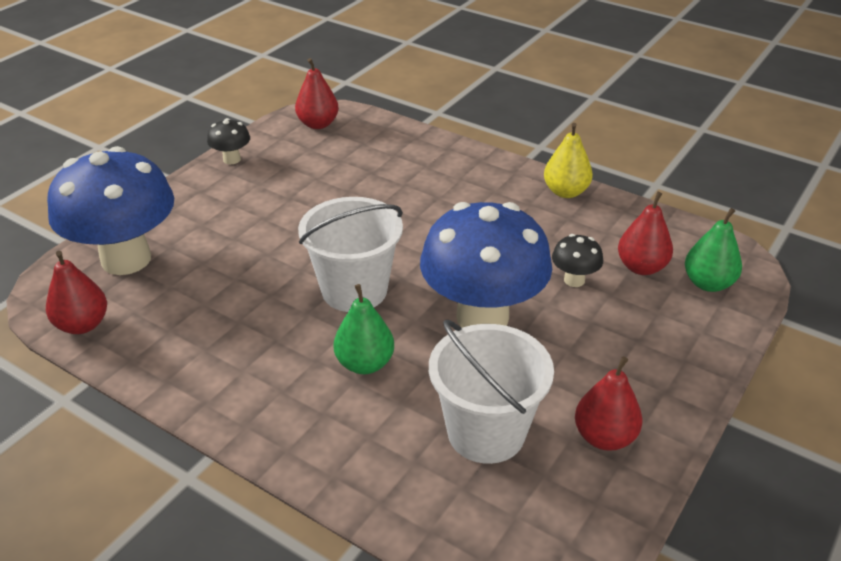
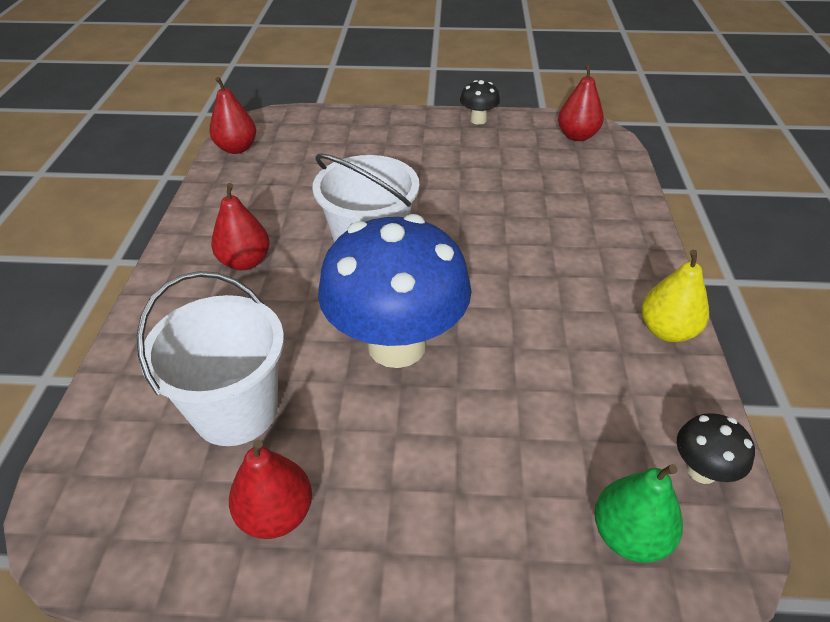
camera: 60 degrees right, 5 degrees up
blue mushroom [47,146,174,275] -> none
green pear [334,284,394,374] -> none
black mushroom [552,234,603,287] -> black mushroom moved to [677,413,755,484]
red pear [618,192,673,275] -> red pear moved to [211,183,270,270]

